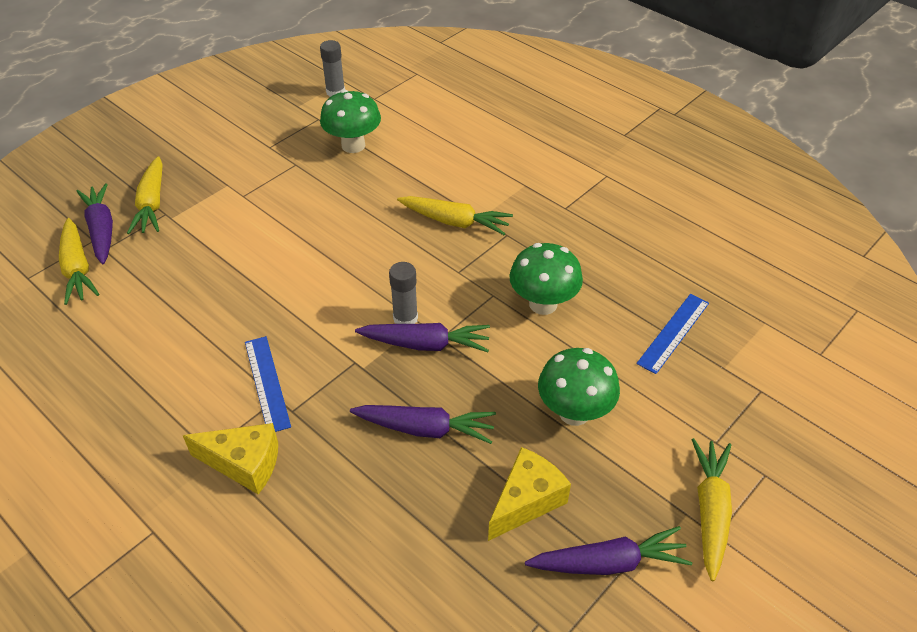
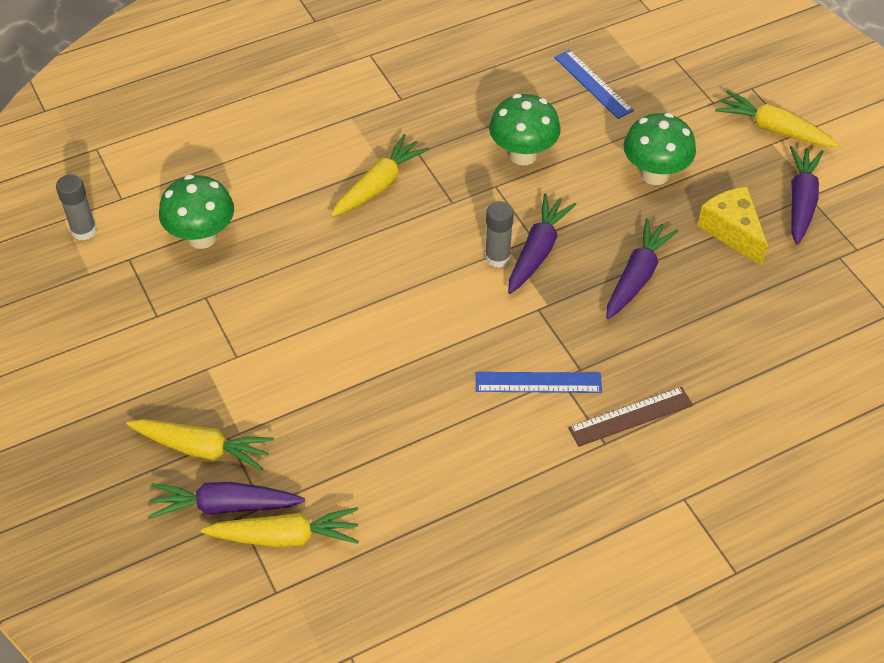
camera: 70 degrees left, 5 degrees up
yellow cheese [183,423,278,495] -> brown ruler [568,387,693,447]

